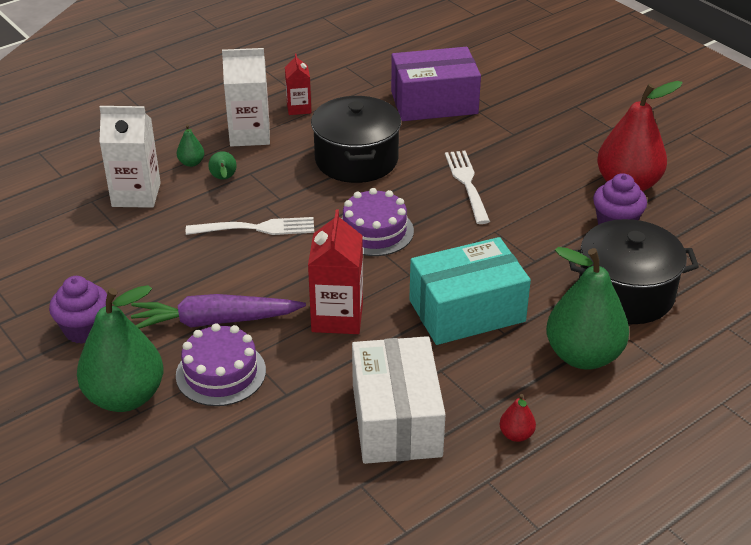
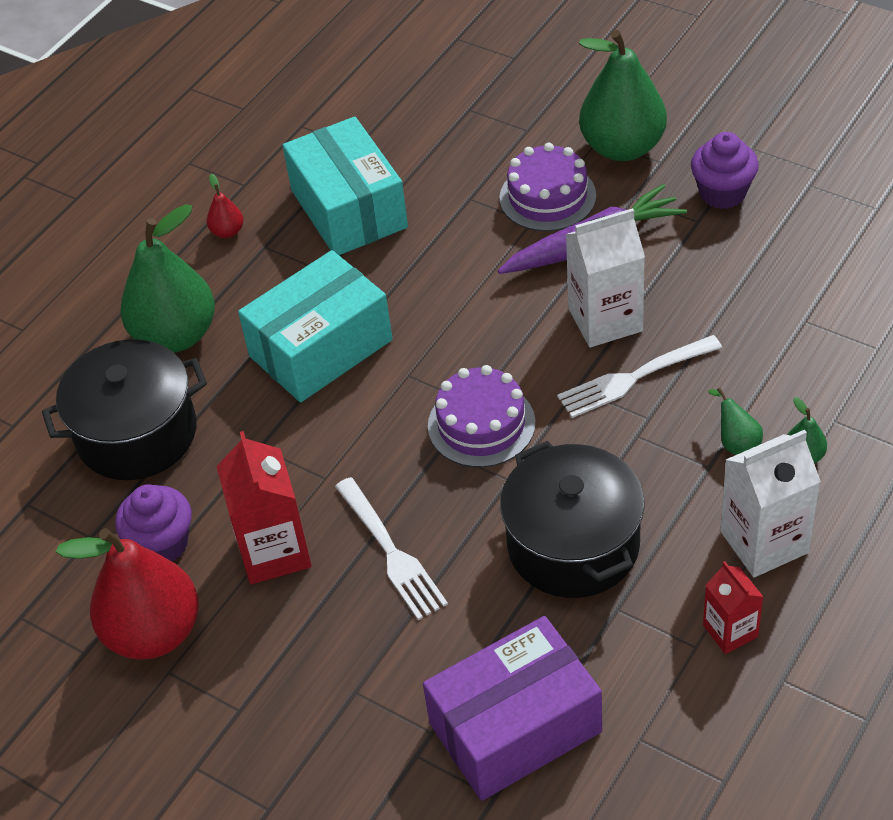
camera: 165 degrees right, 10 degrees up
white carton [99,106,161,208] -> white carton moved to [566,208,645,347]
red carton [308,210,363,334] -> red carton moved to [216,431,312,584]
white box [352,336,446,464] -> turquoise box [283,117,408,255]

